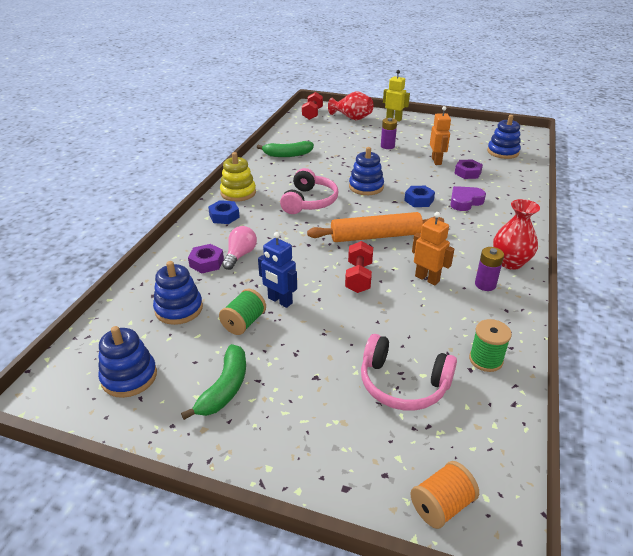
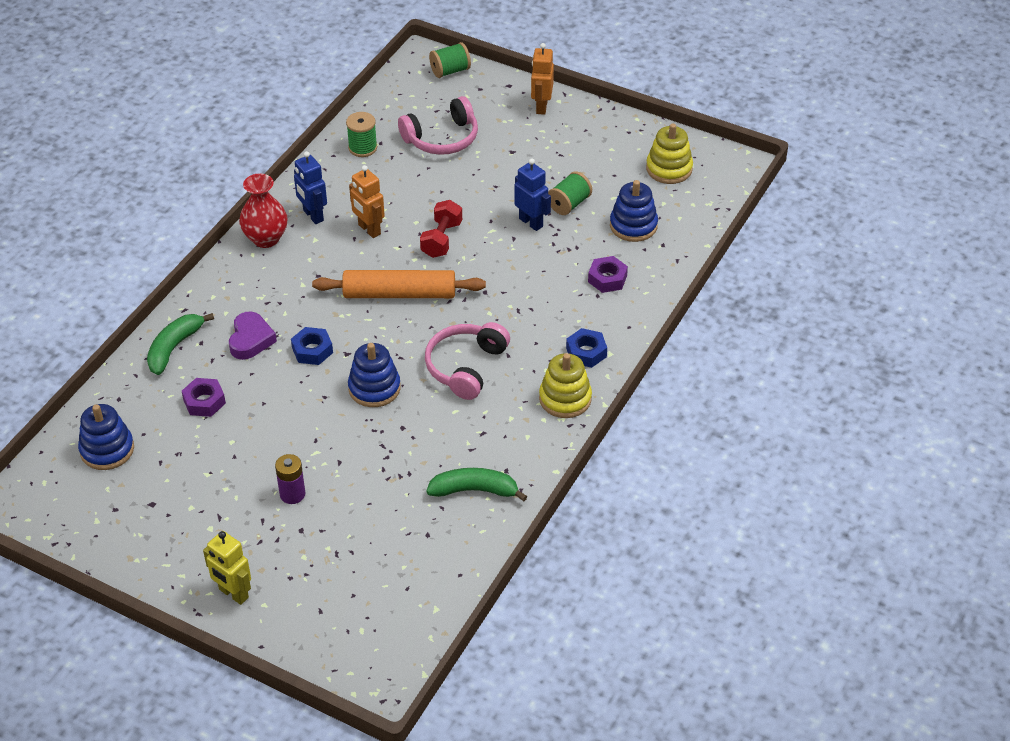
camera: 170 degrees left, 10 degrees up
blue stacking toy [98,326,157,398] -> yellow stacking toy [646,123,693,184]
green banana [181,344,246,420] -> green banana moved to [147,313,214,375]
pink light bulb [222,226,257,270] -> none
red dumbbell [302,92,323,120] -> none
red vase [328,91,373,120] -> none
pink headphones [361,334,457,411] -> pink headphones turned 120 degrees clockwise [398,96,478,155]
orange spool [410,461,479,529] -> green spool [429,42,471,78]
orange robot [430,106,451,165] -> orange robot moved to [531,43,554,115]
purple heart [450,186,486,211] -> purple heart turned 60 degrees counterclockwise [229,312,277,360]
purple battery [475,247,504,291] -> blue robot [294,151,327,224]

